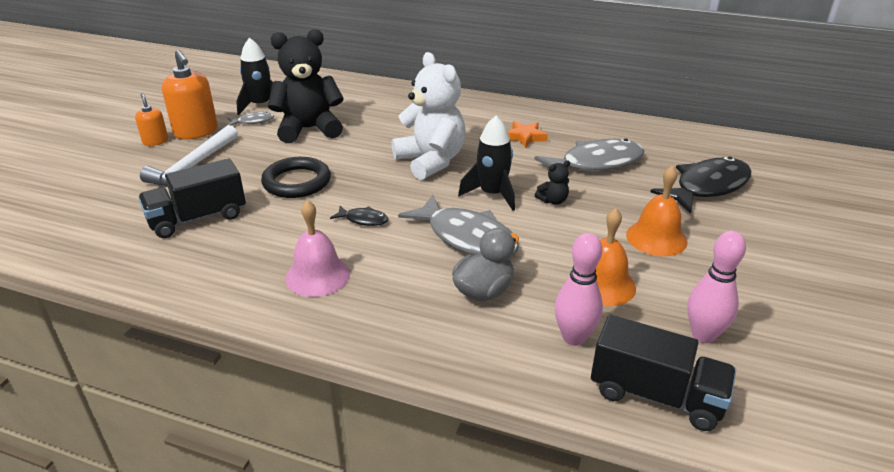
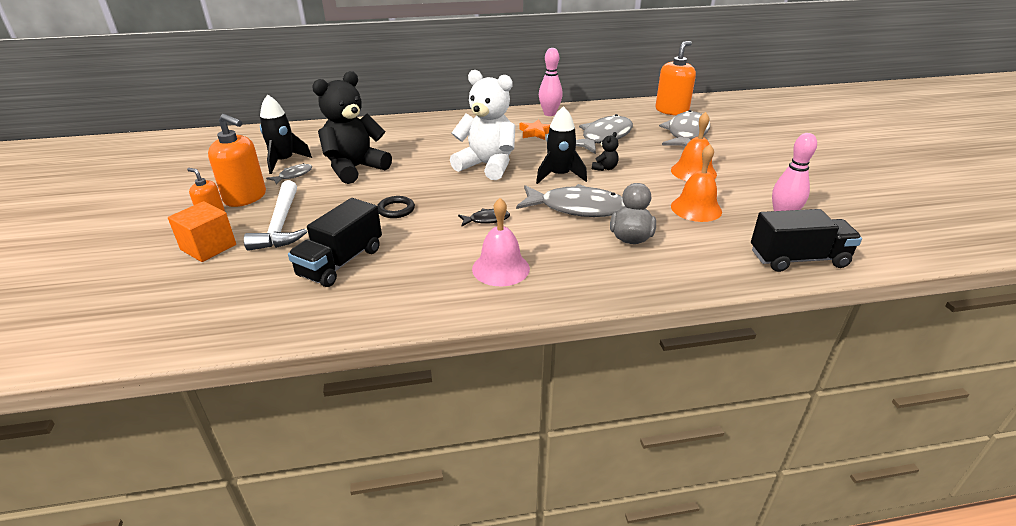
camera: 30 degrees left, 0 degrees up
black ring [261,157,331,198] -> black ring [377,196,415,218], size x0.58
pink bowling pin [555,233,603,346] -> pink bowling pin moved to [539,48,563,116]
black fish [650,156,752,214] -> grey fish [659,110,710,147]
none -> orange cube [168,201,236,262]
none -> orange soap dispenser [655,41,696,116]

